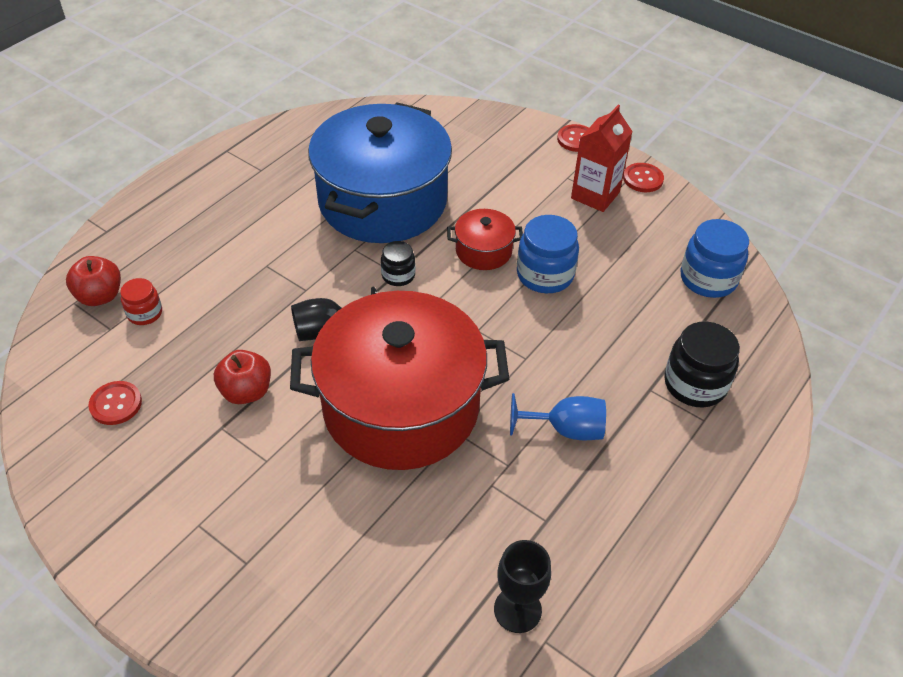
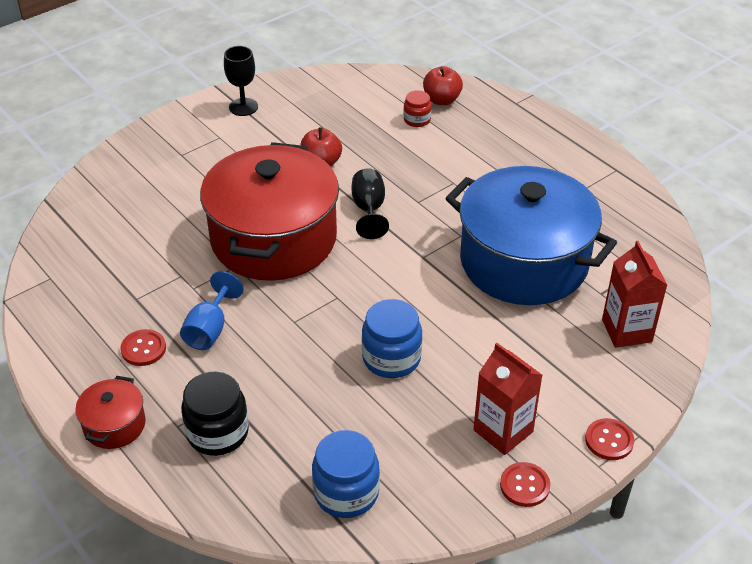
camera: 105 degrees right, 5 degrees down
red button [88,381,142,425] -> red button moved to [120,329,166,366]
black jar [381,241,416,286] -> none
red pot [447,209,523,270] -> red pot moved to [75,376,146,449]
black goblet [494,540,551,633] -> black goblet moved to [224,46,258,116]
none -> red carton [602,241,667,348]

